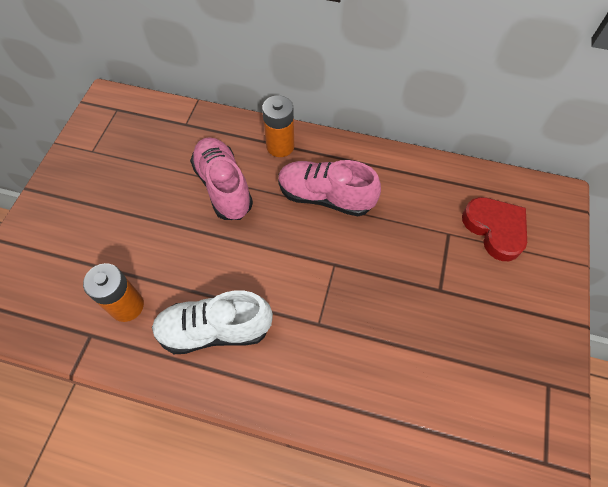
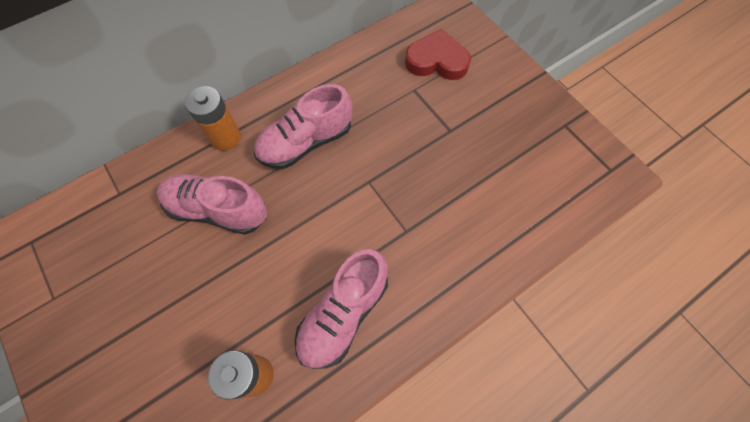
camera: 50 degrees left, 5 degrees up
white shoe [152,290,273,354] -> pink shoe [295,249,388,369]

